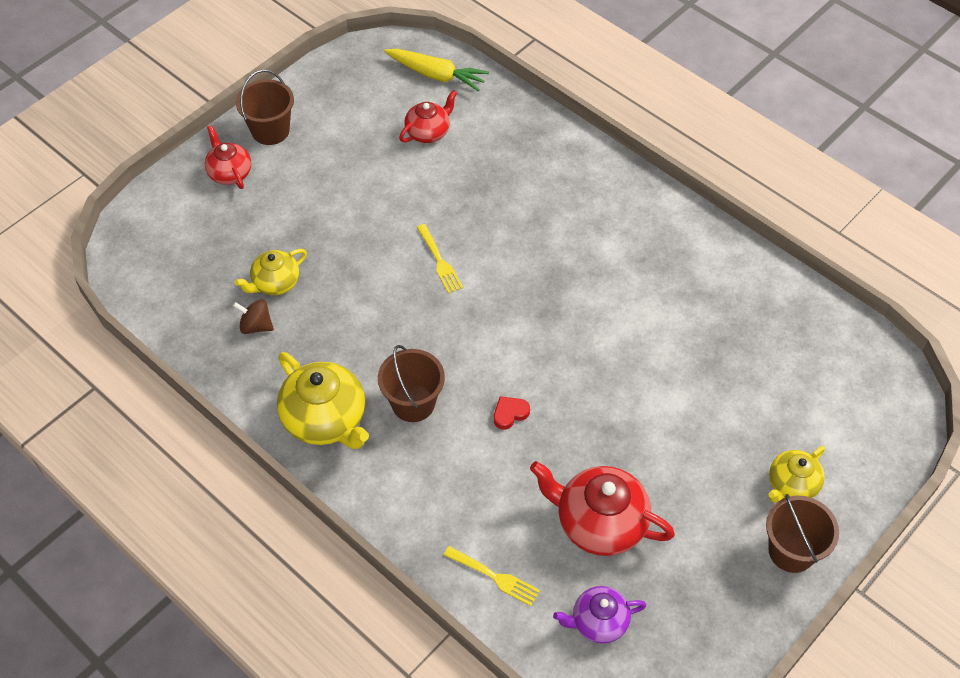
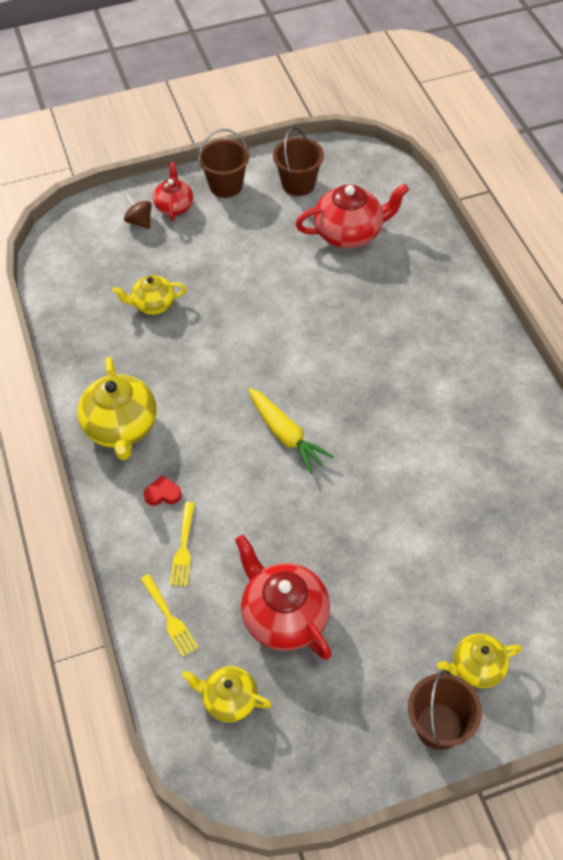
camera: 30 degrees right, 0 degrees up
brown spinning top [233,299,274,334] -> brown spinning top moved to [124,195,152,229]
brown bucket [378,345,445,422] -> brown bucket moved to [273,127,324,196]
yellow carrot [384,49,489,92] -> yellow carrot moved to [248,388,334,474]
red teapot [399,90,457,143] -> red teapot [296,184,409,248], size x1.66
yellow fork [417,224,463,294] -> yellow fork moved to [170,502,195,586]
red heart [494,396,530,430] -> red heart moved to [144,475,182,506]
purple teapot [553,586,646,644] -> yellow teapot [182,666,272,722]

